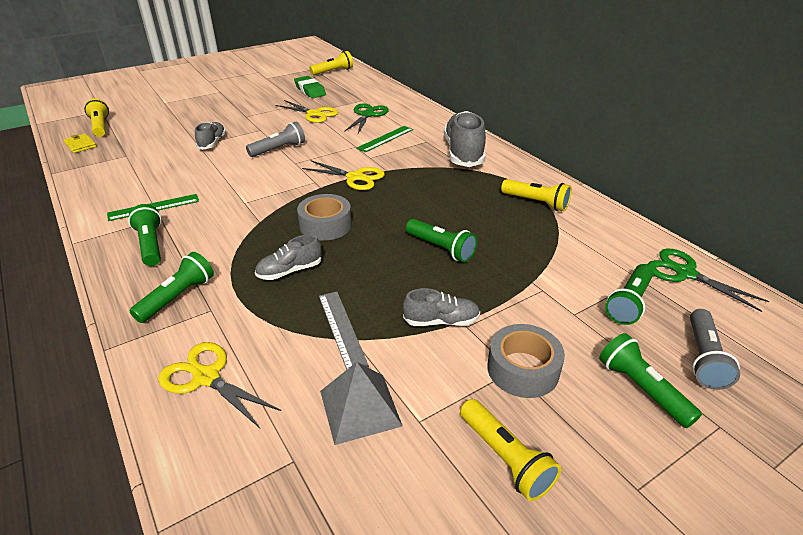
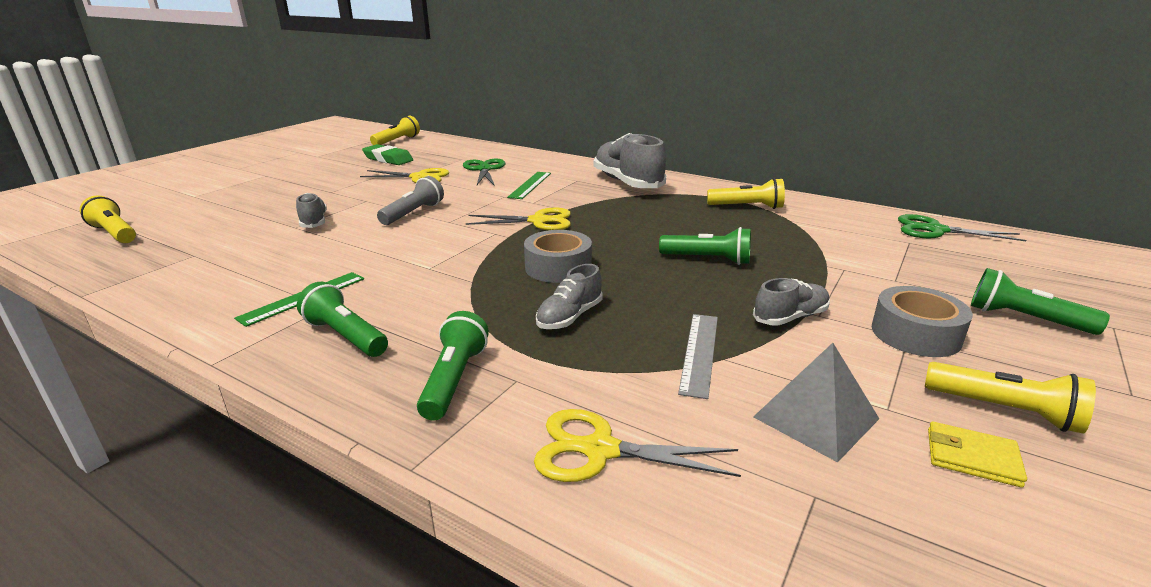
camera: 25 degrees left, 10 degrees down
yellow wallet [64,134,97,153] -> yellow wallet moved to [928,422,1027,488]
grey ruler [319,292,369,370] -> grey ruler turned 60 degrees clockwise [678,314,718,399]
green flashlight [605,264,654,325] -> none
grey flashlight [690,309,740,390] -> none

